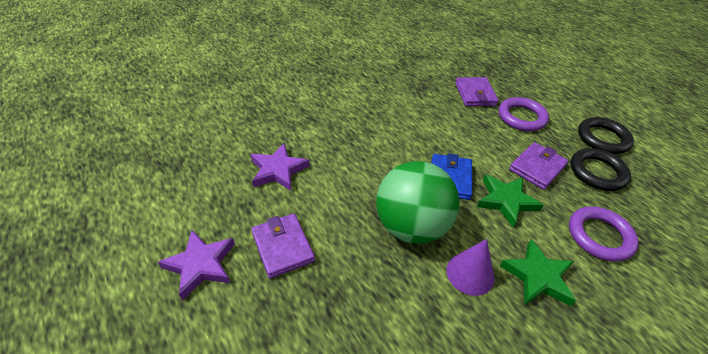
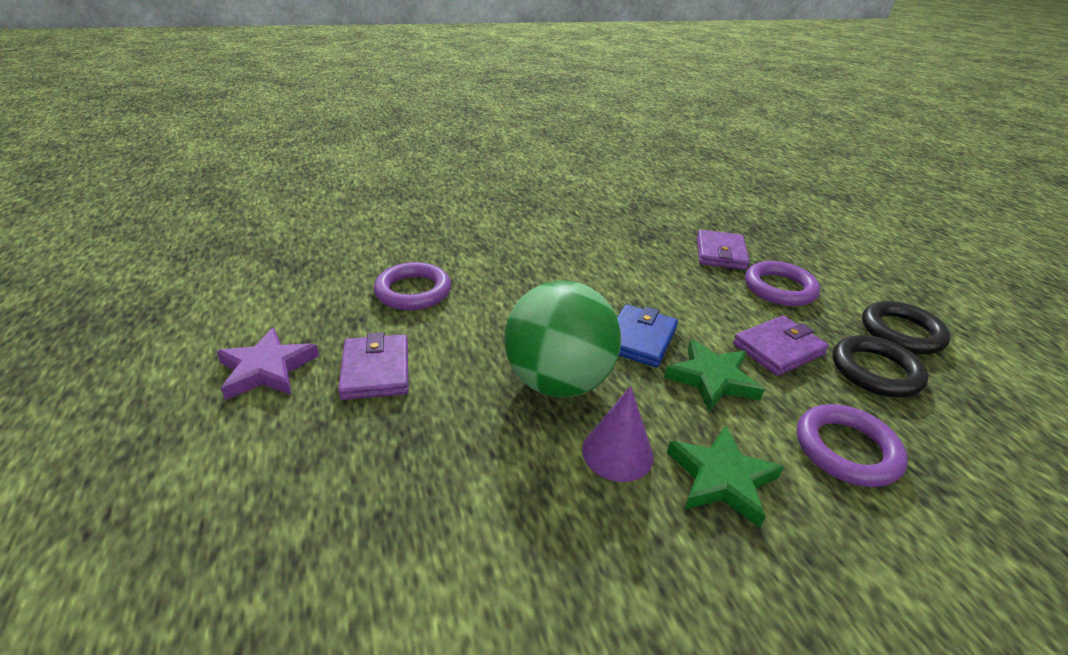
camera: 15 degrees right, 10 degrees down
purple star [250,143,310,191] -> purple ring [374,262,451,310]

